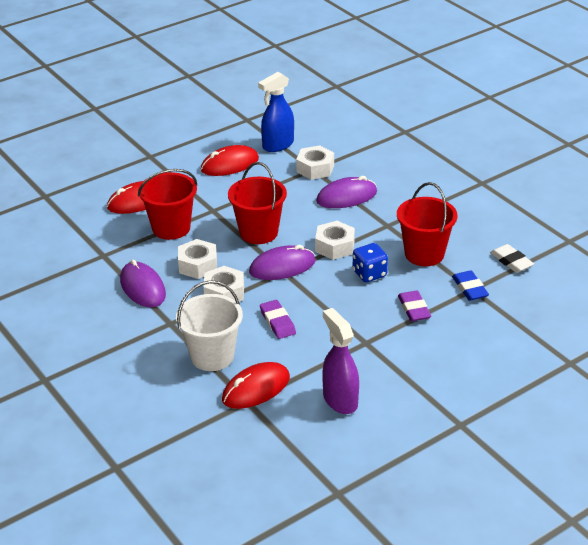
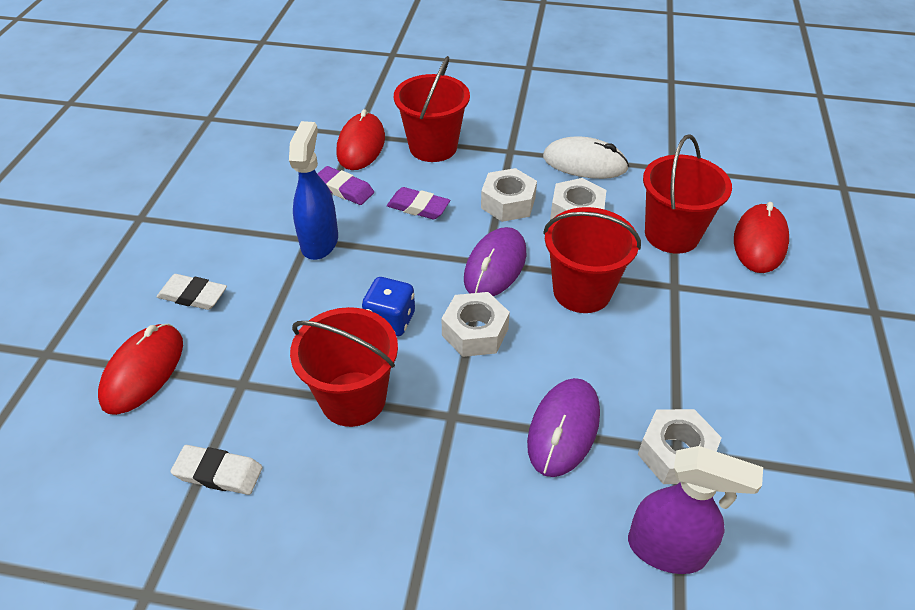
camera: 135 degrees right, 10 degrees up
purple mouse [120,259,166,308] -> white mouse [543,137,629,179]
white bucket [176,280,243,371] -> red bucket [394,56,470,162]
red mouse [201,145,259,176] -> red mouse moved to [98,324,183,415]
blue spray bottle [258,72,294,152] -> blue spray bottle moved to [289,121,338,260]
purple spray bottle [322,308,359,414] -> purple spray bottle moved to [628,446,763,574]
purple eraser [398,290,431,322] -> purple eraser moved to [317,166,374,205]
blue eraser [452,270,489,301] -> none
none -> white eraser [157,274,227,310]

